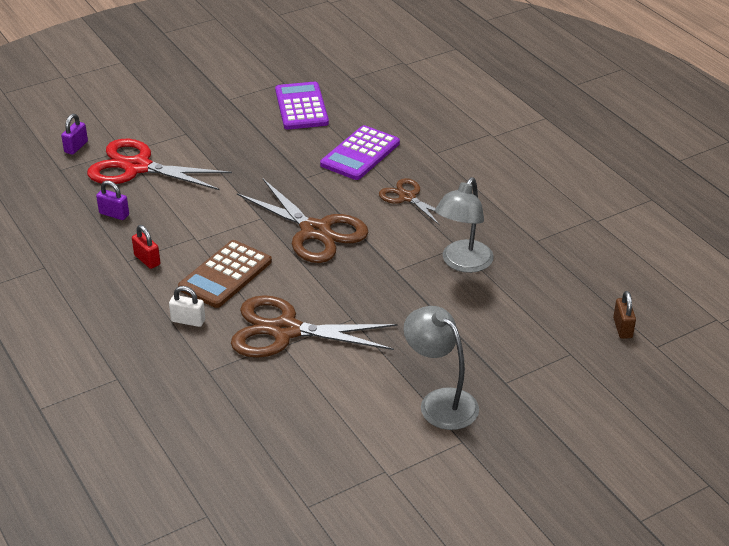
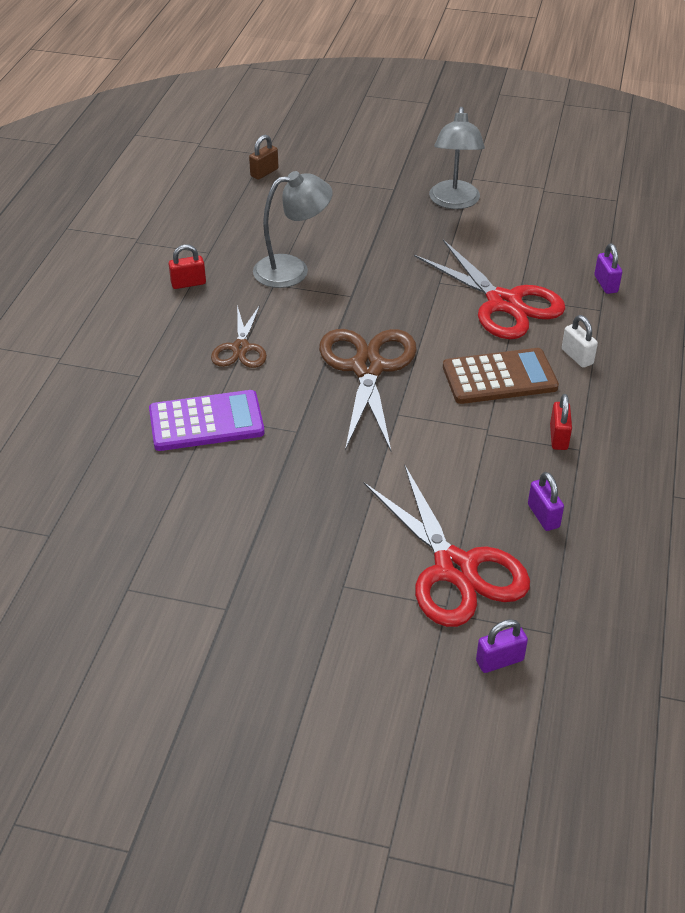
camera: 135 degrees left, 5 degrees up
brown scissors [231,295,398,358] -> red scissors [414,240,566,339]
purple calculator [275,82,329,129] -> none
none -> red padlock [169,244,206,289]
none -> purple padlock [594,244,622,294]

